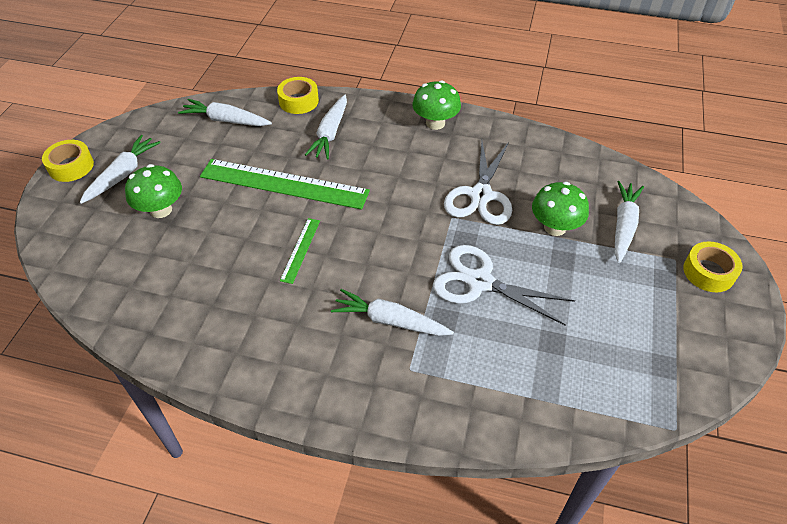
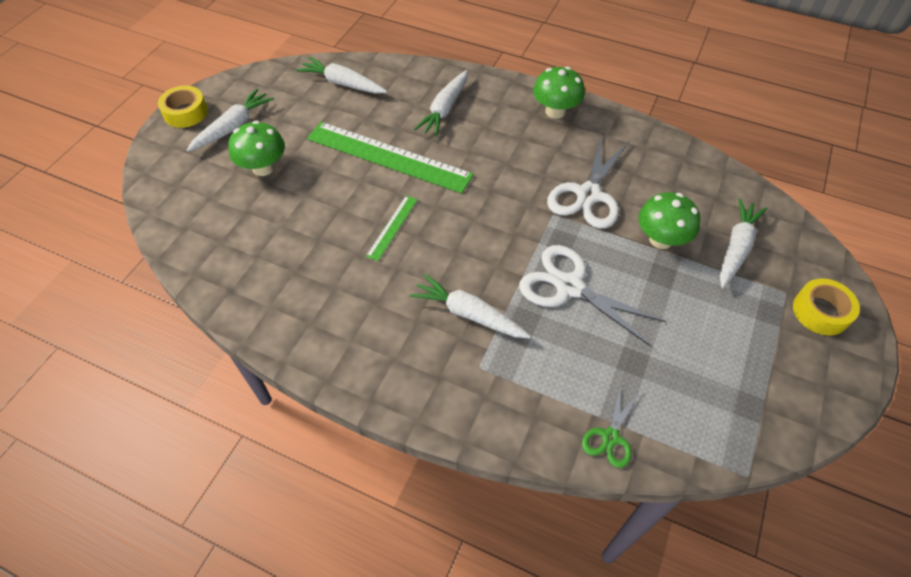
camera: 10 degrees right, 5 degrees up
yellow tape [277,77,319,114] -> none
none -> green scissors [582,386,639,468]

